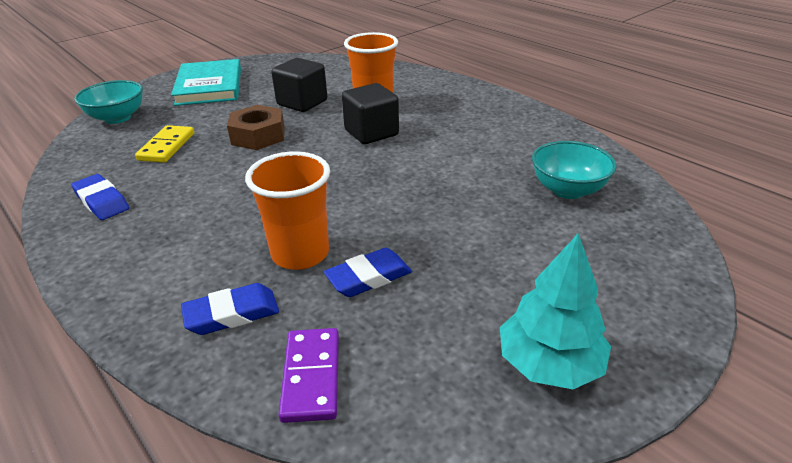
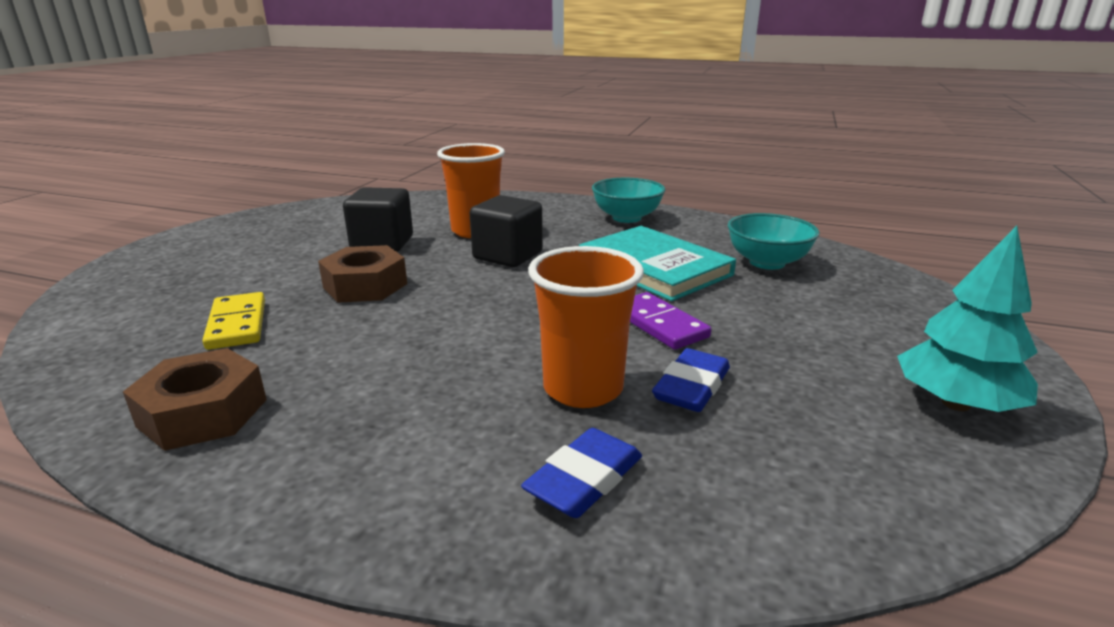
camera: 30 degrees left, 10 degrees down
blue eraser [71,174,129,220] -> brown nut [123,348,267,451]
turquoise bowl [74,80,143,124] -> turquoise bowl moved to [592,178,665,223]
turquoise book [171,59,241,106] -> turquoise book moved to [579,226,736,301]
purple domino [278,328,339,423] -> purple domino moved to [630,292,711,350]

